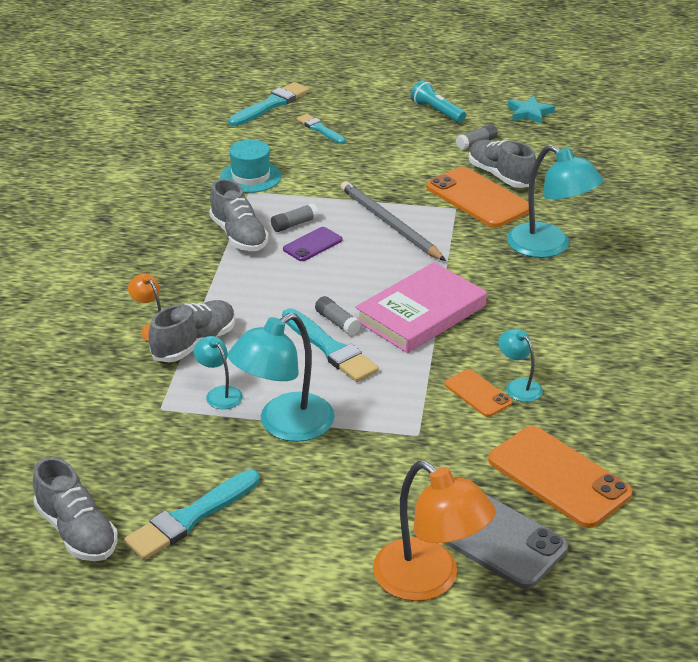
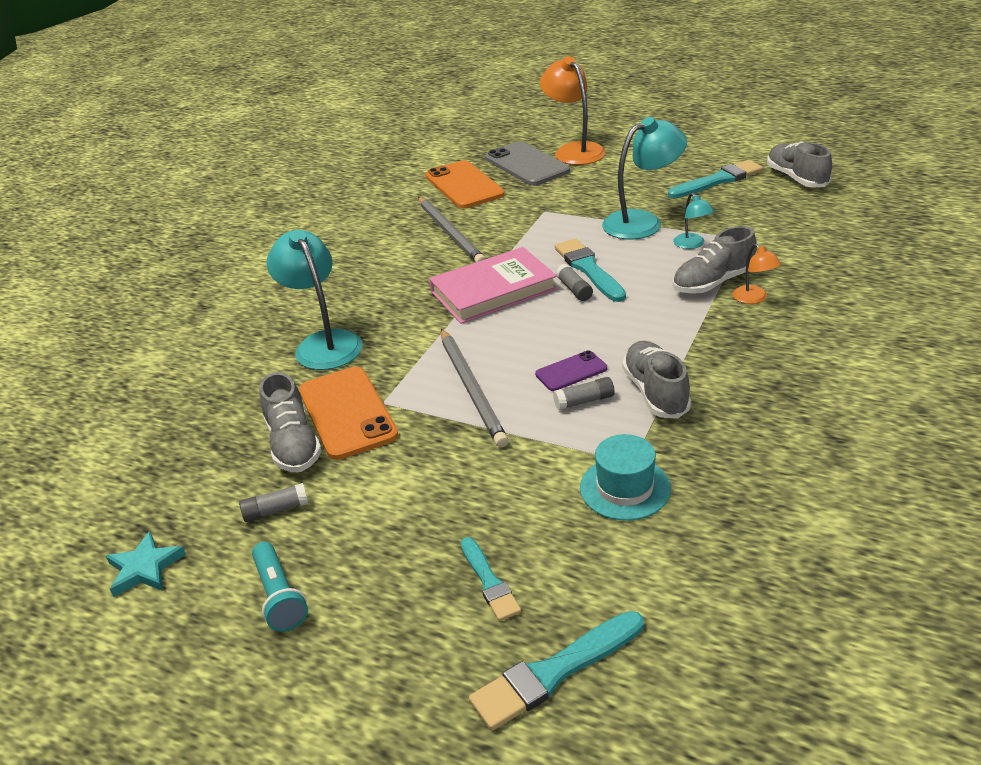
camera: 160 degrees left, 0 degrees up
orange phone [445,369,512,417] -> none
turquoise lamp [498,329,543,402] -> grey pencil [418,197,486,262]

